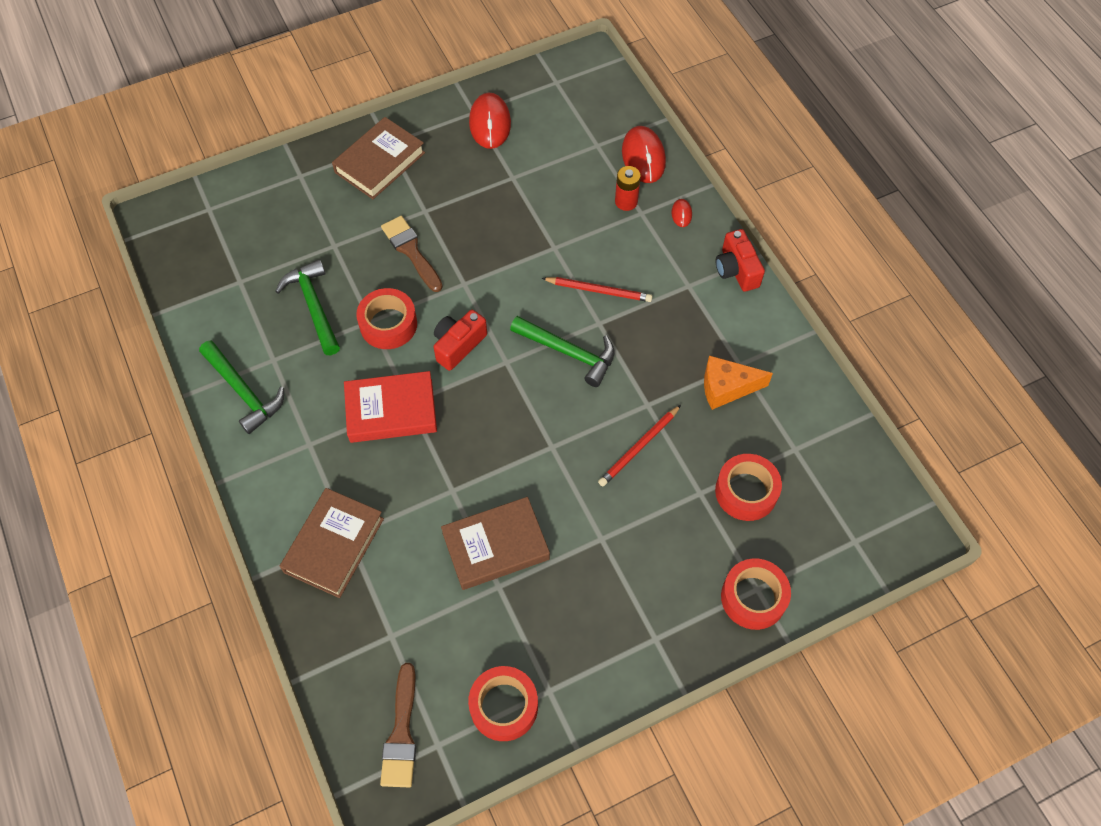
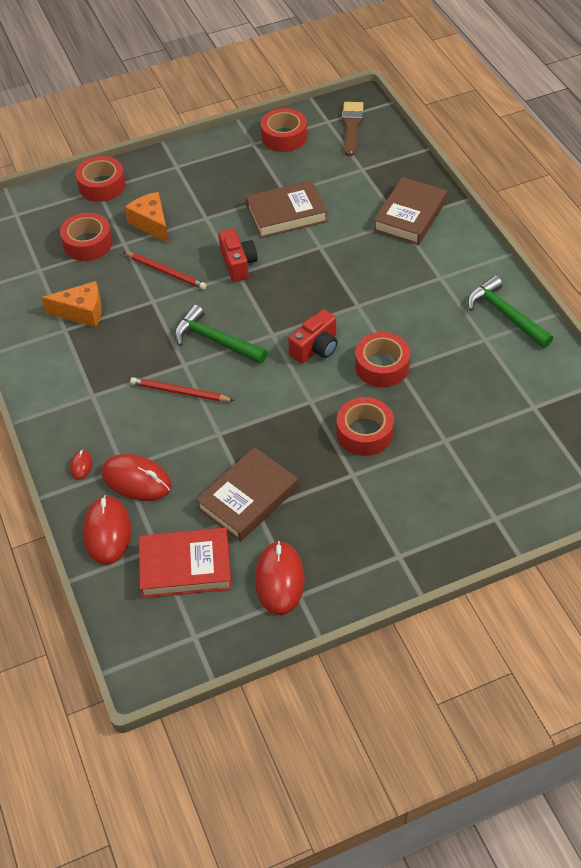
camera: 175 degrees left, 10 degrees down
green hammer [275,259,340,355] -> none
brown book [332,117,425,199] -> brown book moved to [196,447,298,542]
red book [344,371,437,443] -> red book moved to [139,528,232,598]
brown brush [381,216,443,292] -> red tape [336,397,394,456]
red pencil [598,405,681,486] -> red pencil turned 75 degrees clockwise [124,252,207,289]
red battery [615,166,641,211] -> red mouse [102,454,172,501]
red camera [716,229,765,292] -> red camera moved to [218,228,258,282]
none -> orange cheese [125,192,169,243]

